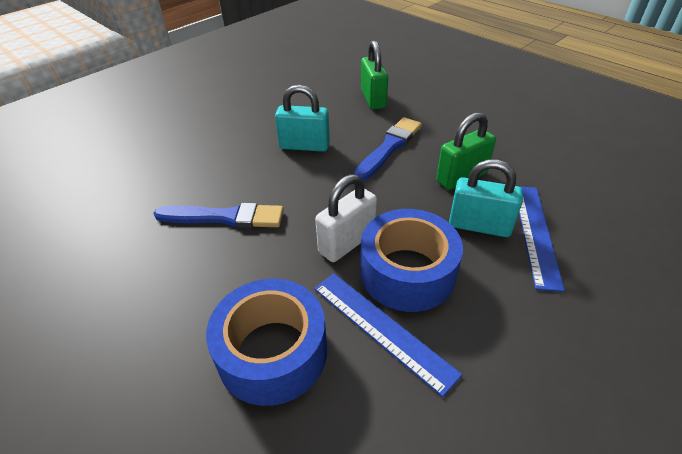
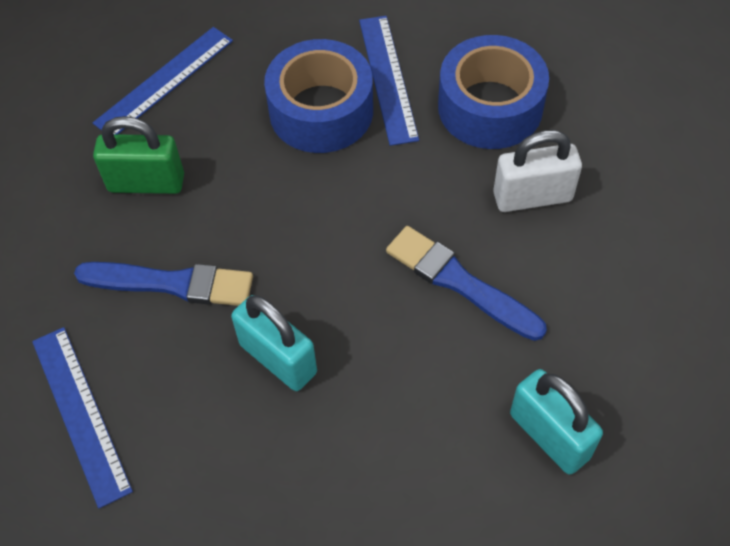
camera: 145 degrees left, 15 degrees up
white padlock [315,174,377,262] -> white padlock moved to [493,130,582,212]
blue brush [354,117,422,181] -> blue brush turned 150 degrees counterclockwise [74,262,253,306]
green padlock [361,40,388,110] -> blue ruler [32,327,133,508]
turquoise padlock [449,160,523,237] -> turquoise padlock moved to [510,369,603,475]

